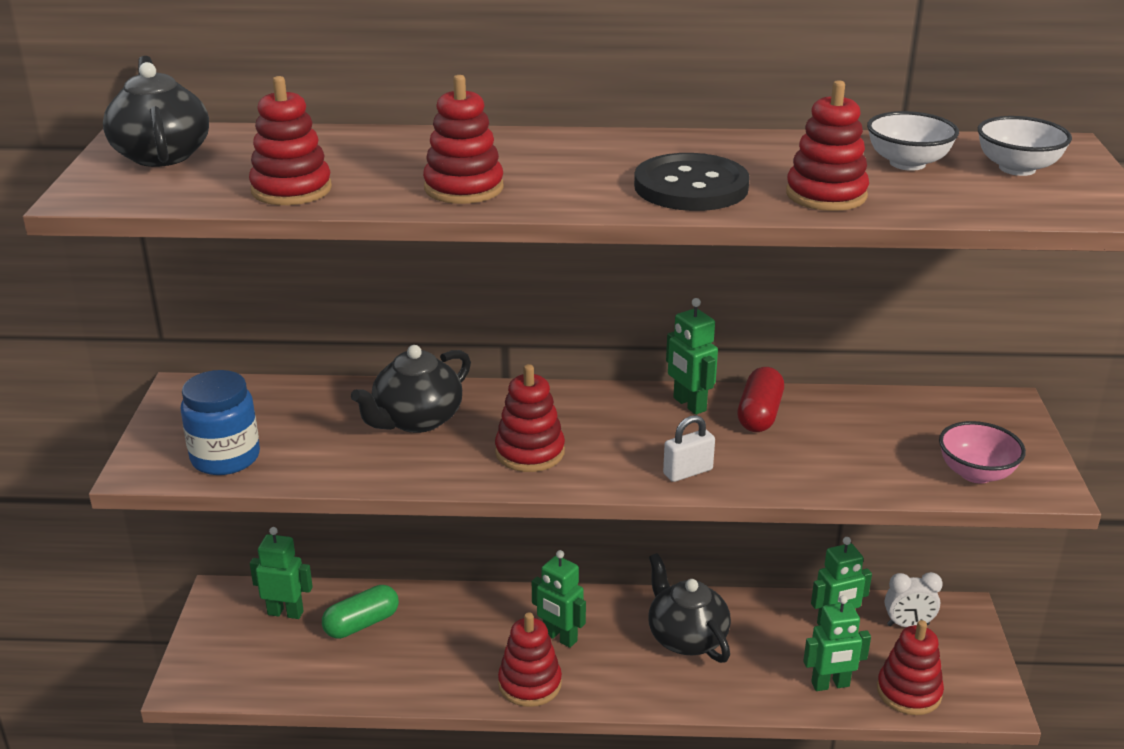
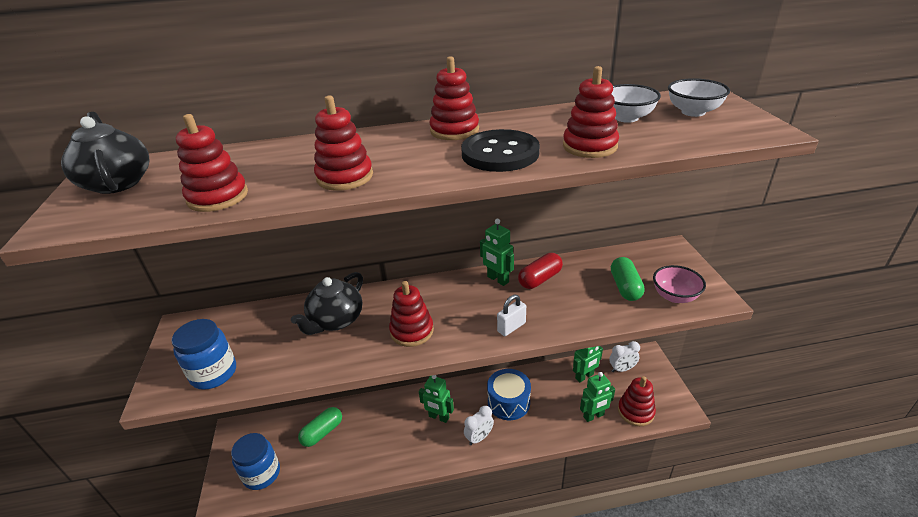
camera: 10 degrees left, 5 degrees up
green robot [250,527,313,619] -> none
red stacking toy [498,612,562,707] -> red stacking toy moved to [429,56,479,140]
black teapot [649,553,731,663] -> blue drum [487,369,531,420]
red capsule [737,367,784,432] -> red capsule turned 45 degrees clockwise [518,253,563,289]
none -> blue jar [231,433,280,490]
none -> white clock [464,406,494,445]
none -> green capsule [611,257,645,301]

